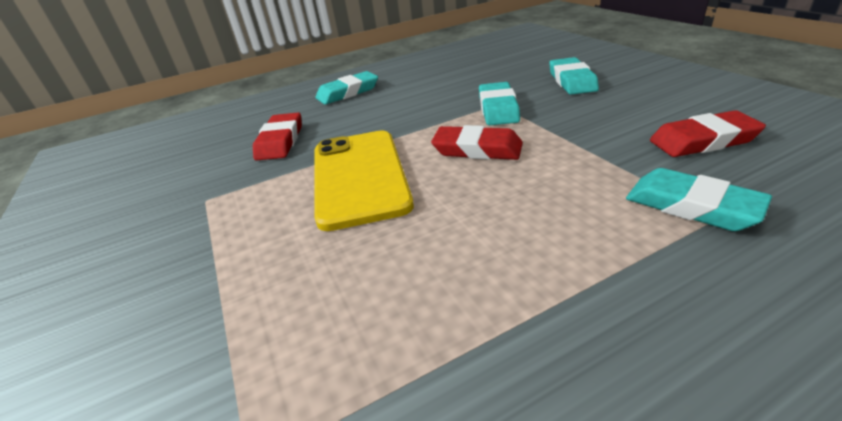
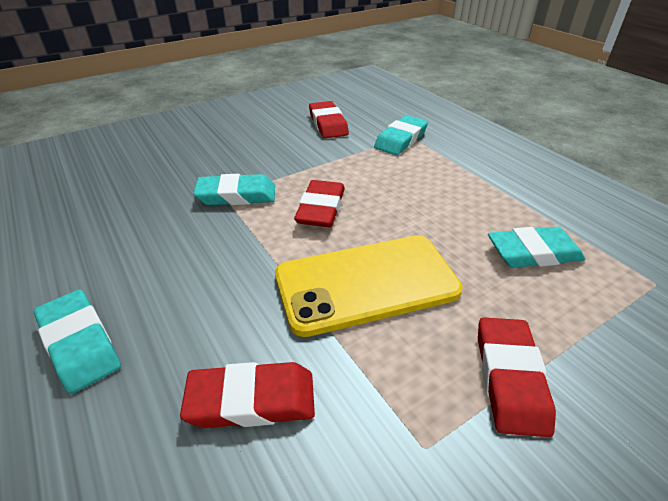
camera: 100 degrees left, 5 degrees up
turquoise eraser [549,57,599,95] -> turquoise eraser moved to [488,226,585,268]
none -> red eraser [478,317,556,437]

